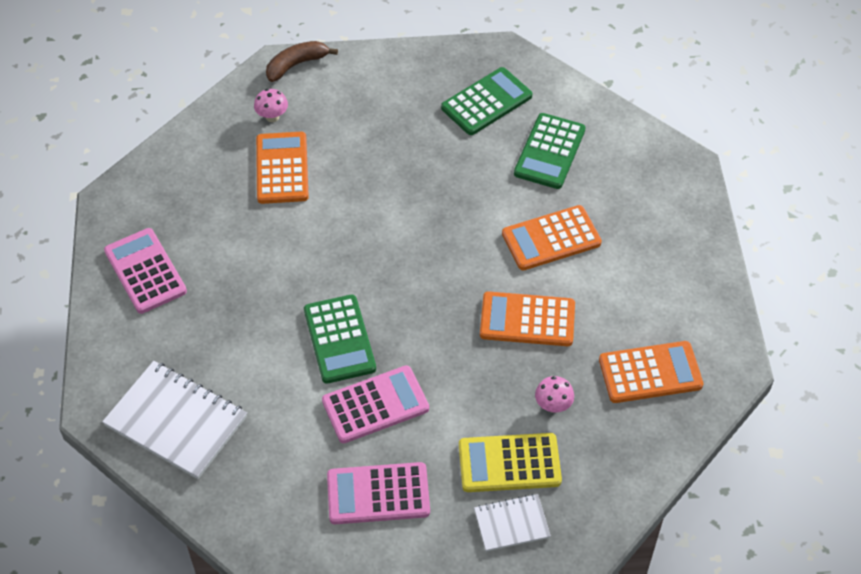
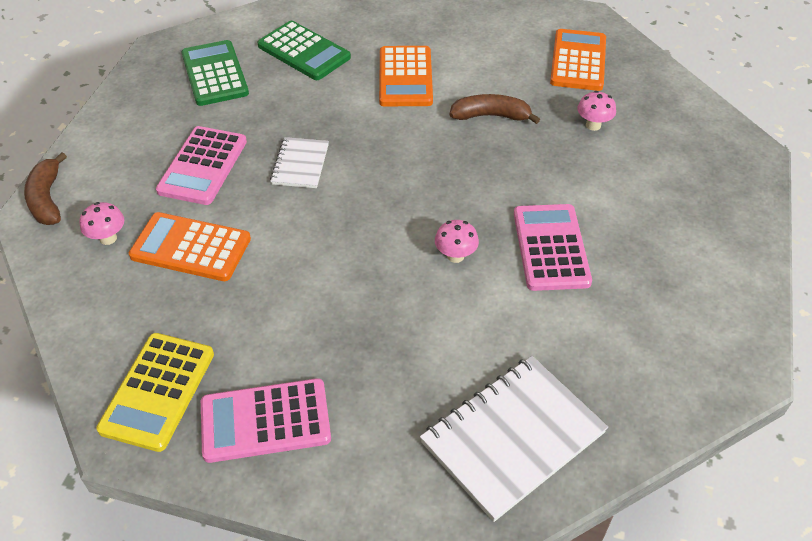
camera: 70 degrees left, 5 degrees down
green calculator [304,295,376,384] -> pink mushroom [435,220,479,263]
pink calculator [327,462,430,524] -> pink calculator moved to [156,126,247,205]
yellow calculator [459,433,562,492] -> yellow calculator moved to [96,333,214,452]
white notebook [474,494,551,552] -> white notebook moved to [270,137,329,188]
orange calculator [480,291,575,346] -> brown banana [450,94,540,124]

